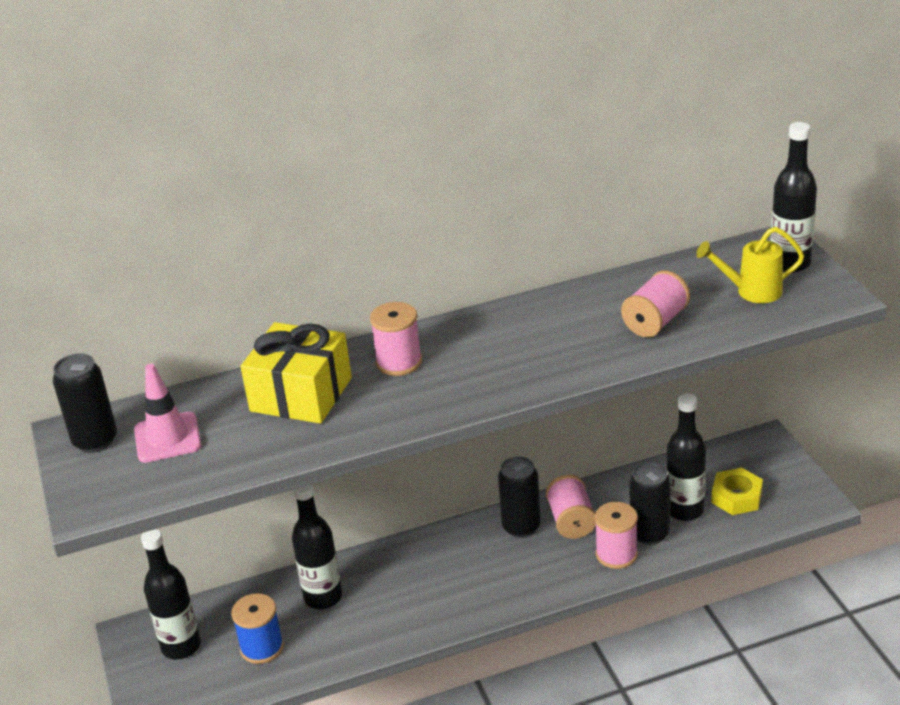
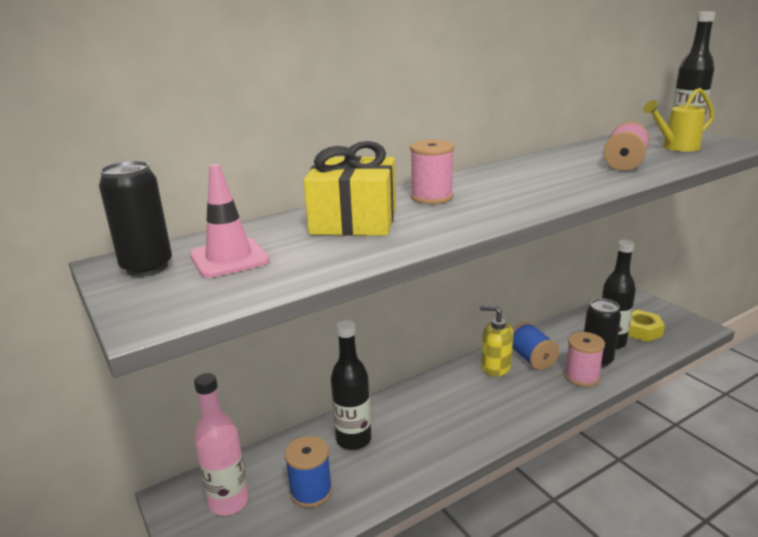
camera: 15 degrees left, 10 degrees down
black bottle [141,529,201,660] -> pink bottle [194,373,249,516]
black can [498,456,541,538] -> yellow soap dispenser [480,305,513,377]
pink spool [546,475,596,539] -> blue spool [513,322,559,370]

